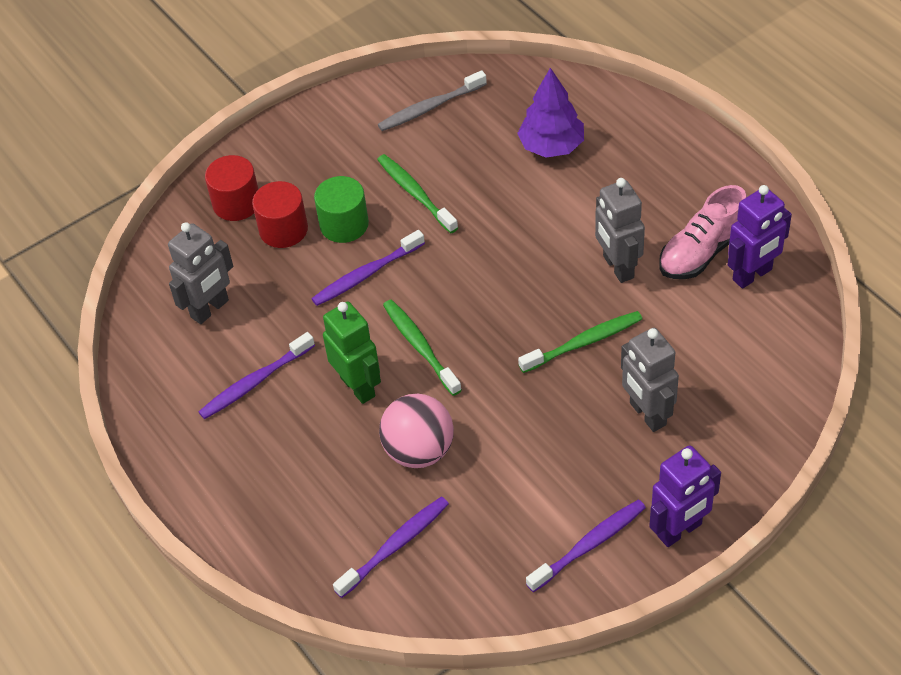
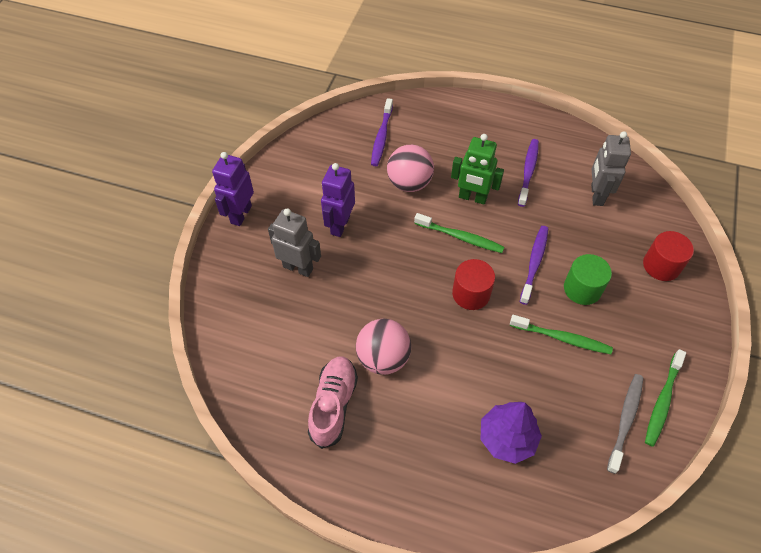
camera: 140 degrees right, 5 degrees up
red cylinder [252,181,308,248] -> red cylinder moved to [452,259,495,310]
green toothbrush [518,311,642,373] -> green toothbrush moved to [645,349,686,447]
purple toothbrush [526,499,646,592] -> none
grey robot [595,178,645,283] -> pink ball [356,319,411,375]
purple robot [728,185,792,289] -> purple robot moved to [321,163,355,237]

